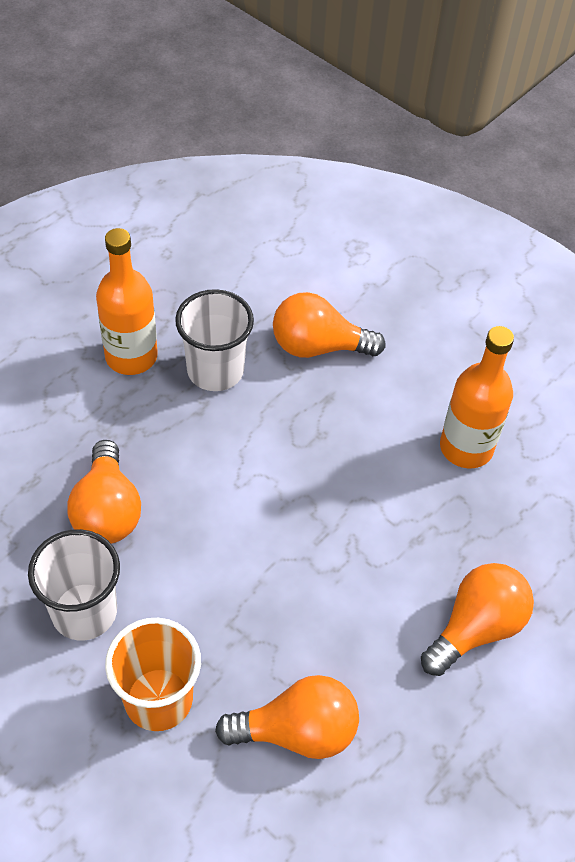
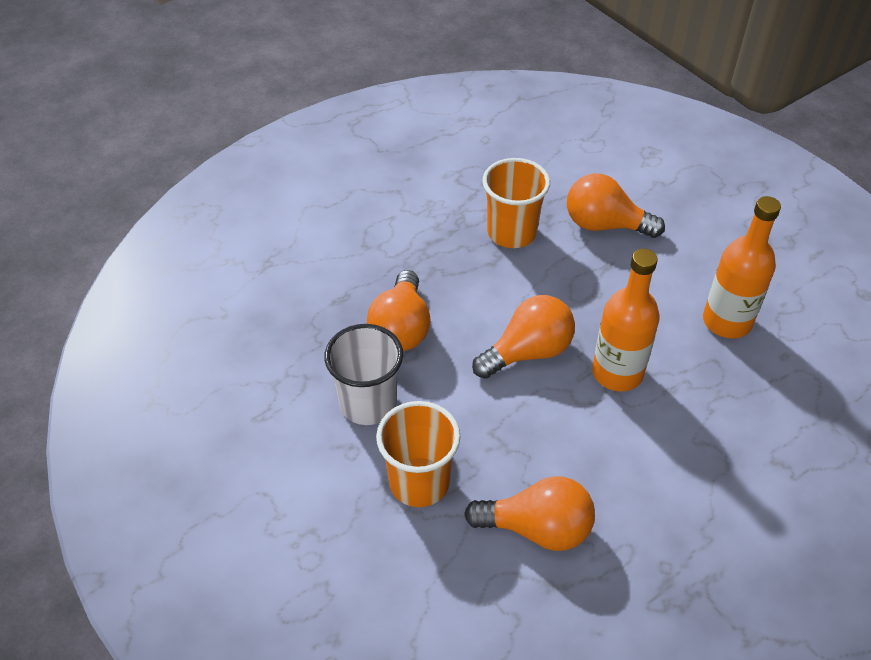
camera: 15 degrees right, 5 degrees down
orange bottle [96,228,158,375] -> orange bottle moved to [592,249,660,391]
white cup [175,289,254,391] -> orange cup [482,158,550,248]
orange light bulb [421,563,534,676] -> orange light bulb moved to [472,295,575,379]

